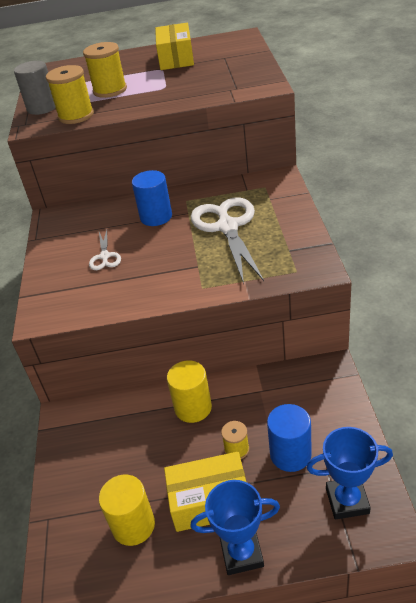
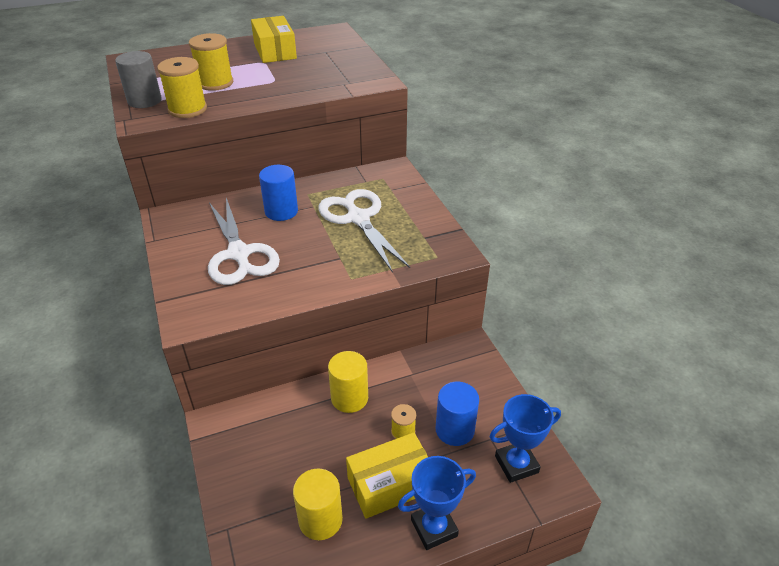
camera: 20 degrees left, 0 degrees up
white scissors [89,230,121,270] -> white scissors [208,198,280,285], size x2.08

